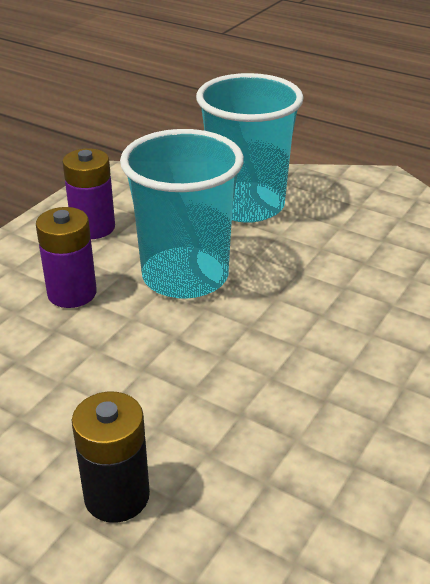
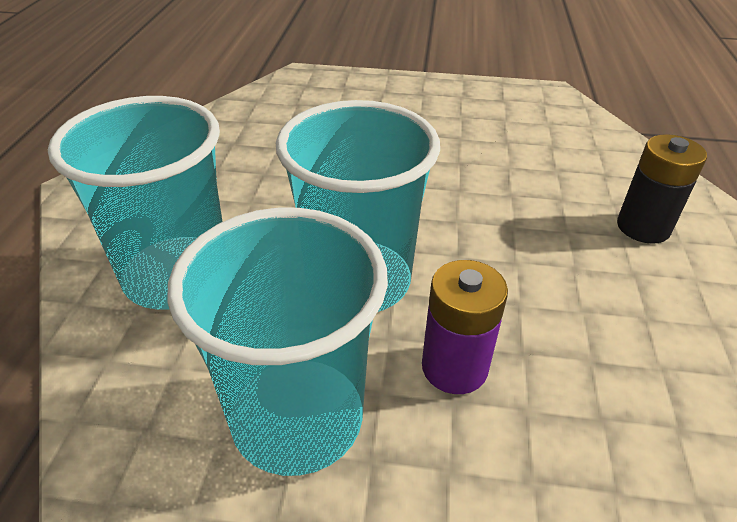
camera: 115 degrees left, 5 degrees up
purple battery [62,148,115,239] -> turquoise cup [167,208,388,476]

